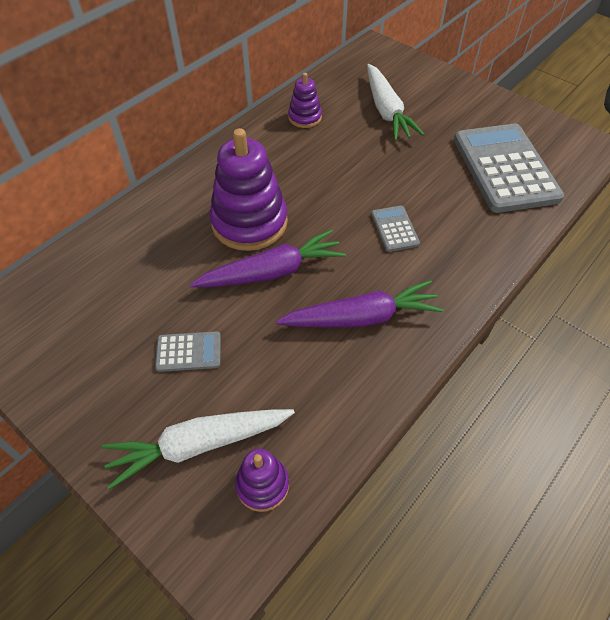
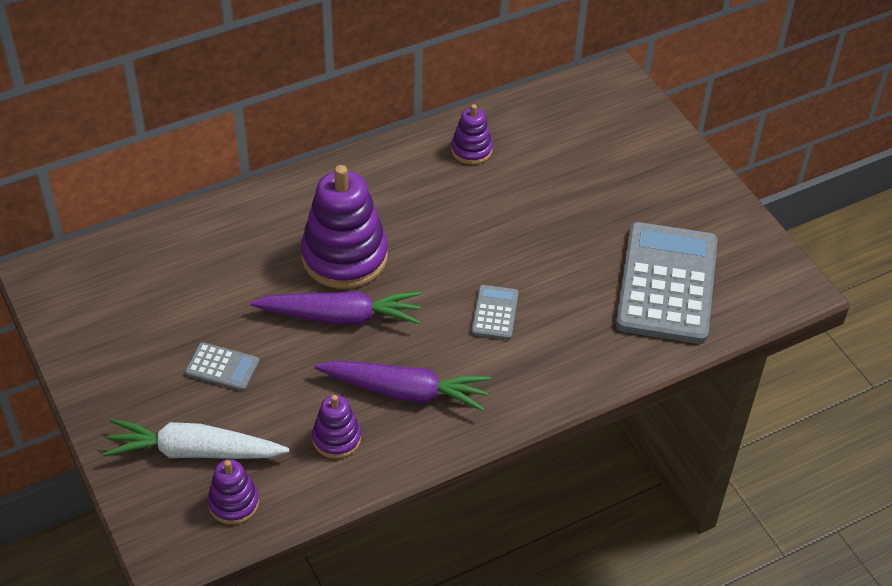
camera: 20 degrees right, 5 degrees down
white carrot [367,64,424,141] -> none
none -> purple stacking toy [312,395,361,459]

